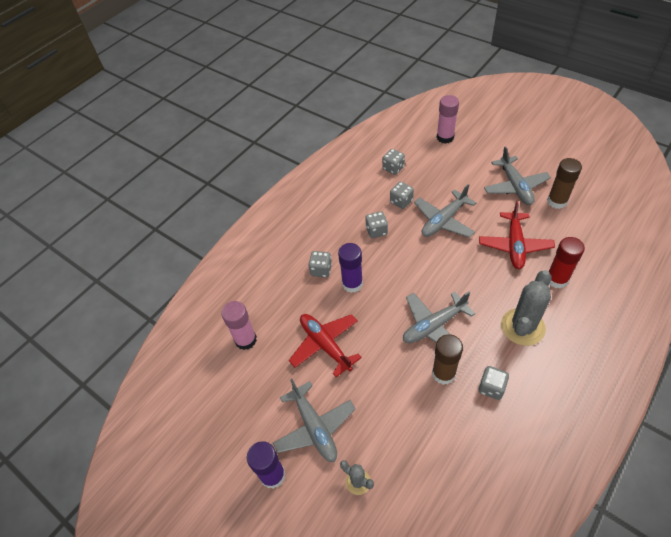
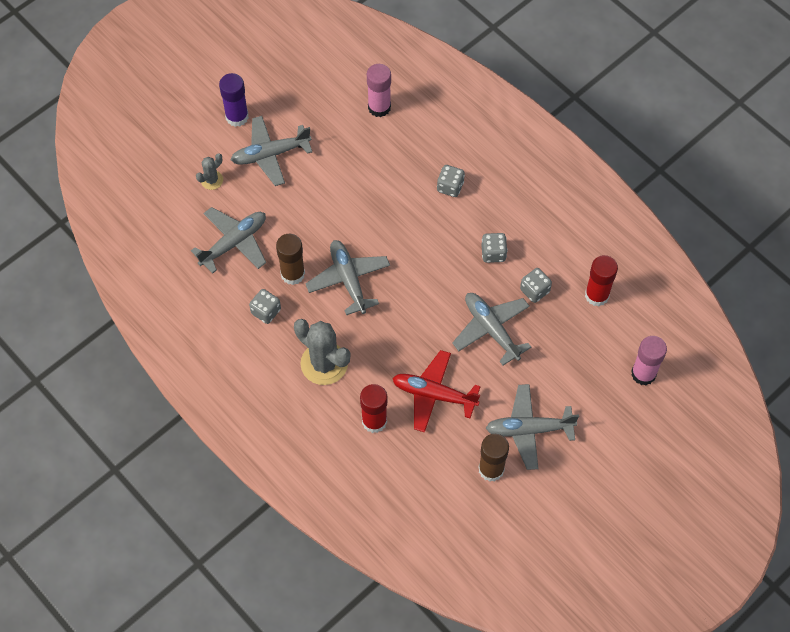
camera: 95 degrees right, 10 degrees up
red plane [289,314,362,377] -> none
purple glue stick [338,243,363,293] -> none
grey dice [382,149,405,175] -> red glue stick [585,255,618,306]
none -> grey plane [191,207,266,274]

